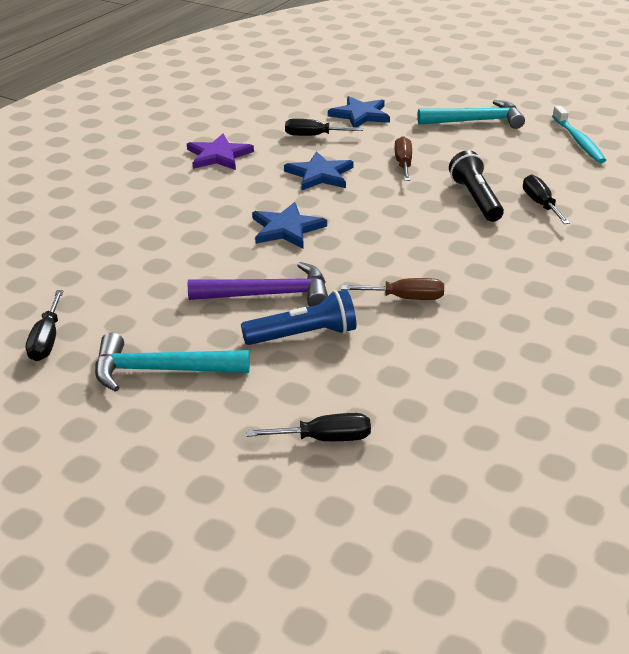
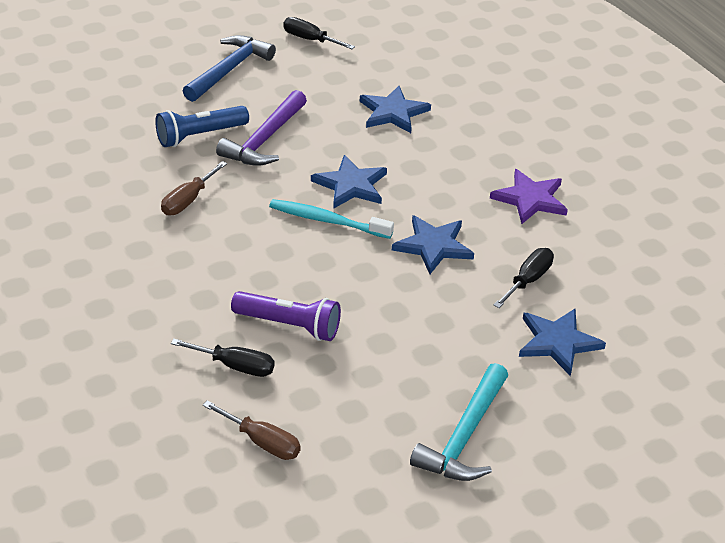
camera: 120 degrees right, 5 degrees up
turquoise hammer [95,333,250,392] -> blue hammer [183,35,276,102]
blue flashlight [241,290,356,345] -> blue flashlight turned 45 degrees clockwise [155,106,249,147]
black screwdriver [246,413,371,441] -> none
brown screwdriver [395,136,412,181] -> brown screwdriver moved to [203,400,301,460]
black flashlight [449,150,504,222] -> purple flashlight [231,291,341,341]
turquoise toothbrush [552,106,606,163] -> turquoise toothbrush moved to [269,199,394,239]
none -> blue star [360,86,431,133]

